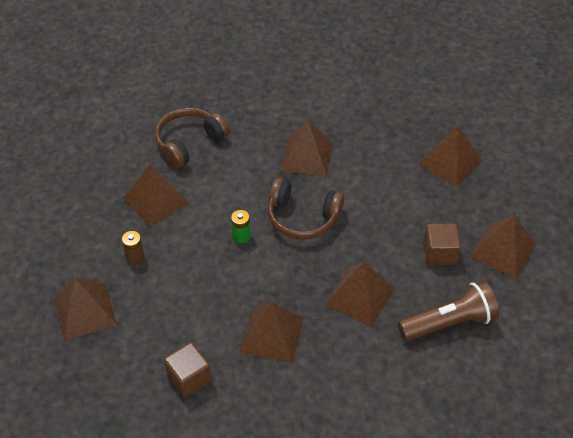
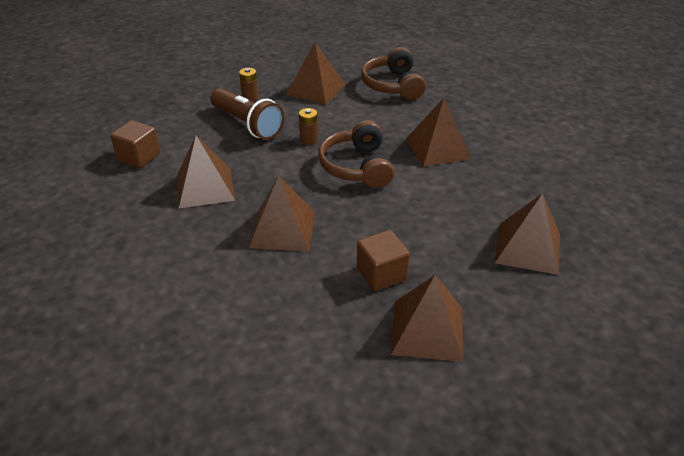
camera: 65 degrees right, 10 degrees down
brown pyramid [55,277,117,341] -> none
brown headphones [155,108,230,168] -> brown headphones turned 120 degrees counterclockwise [361,47,426,100]
green battery [231,210,251,243] -> brown battery [299,108,318,145]
brown flashlight [398,281,499,342] -> brown flashlight moved to [210,88,285,140]

